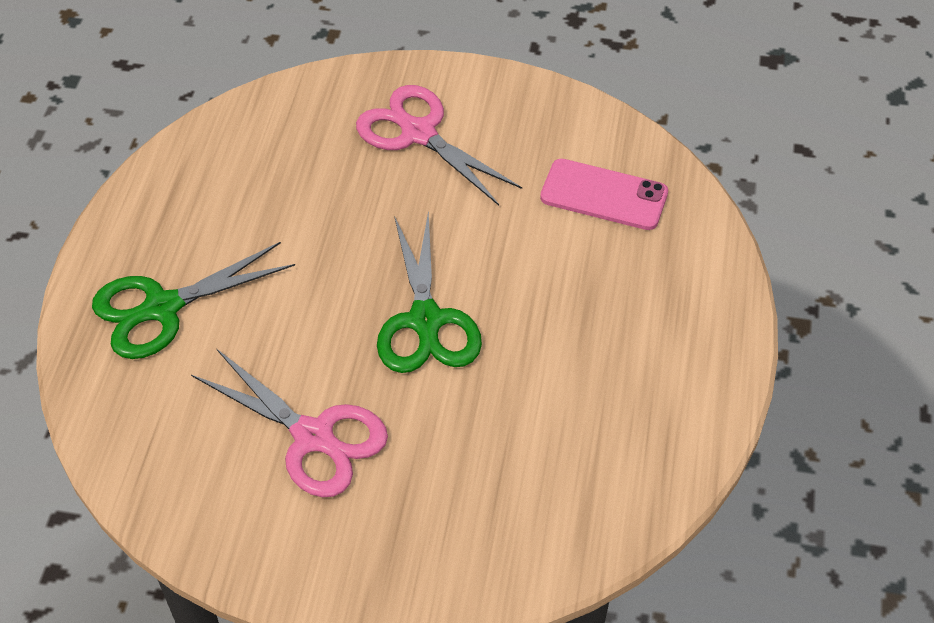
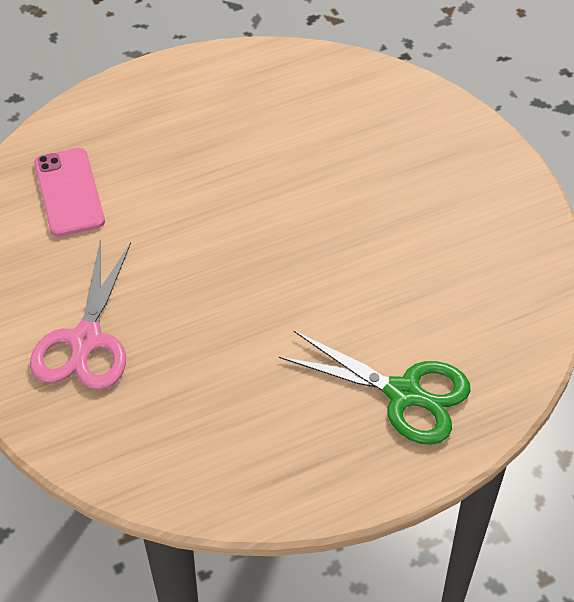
camera: 125 degrees left, 0 degrees up
pink scissors [191,349,388,497] -> none
green scissors [377,210,482,373] -> none

